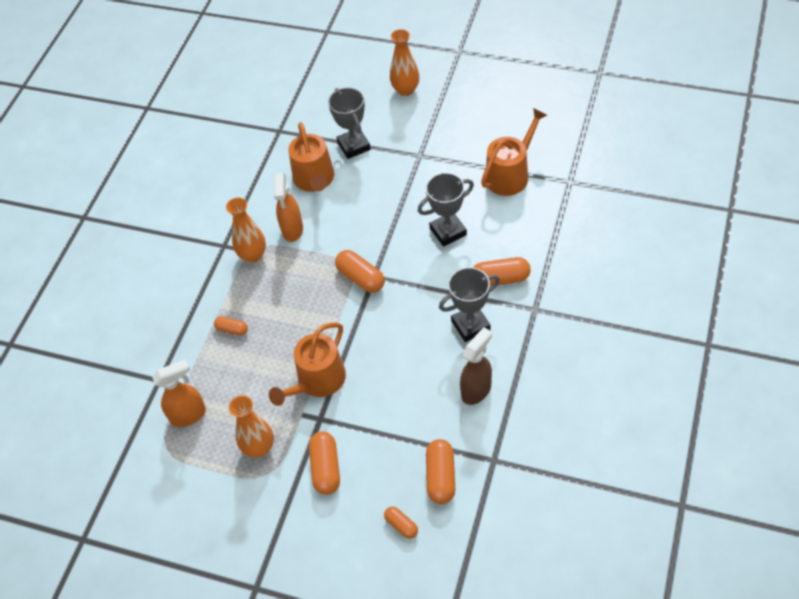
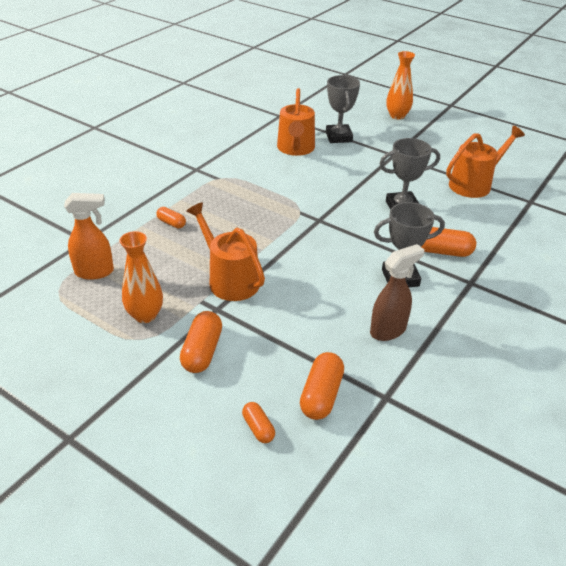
camera: 10 degrees right, 15 degrees down
orange vase [226,197,266,263] -> none
orange watering can [269,322,346,406] -> orange watering can turned 90 degrees clockwise [186,202,265,301]
orange spray bottle [274,173,303,242] -> none
orange capsule [335,250,385,293] -> none

